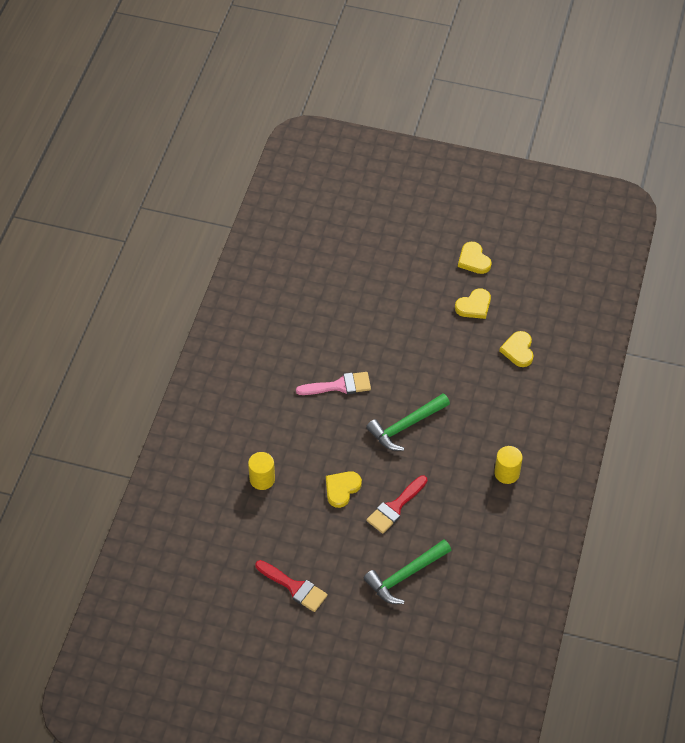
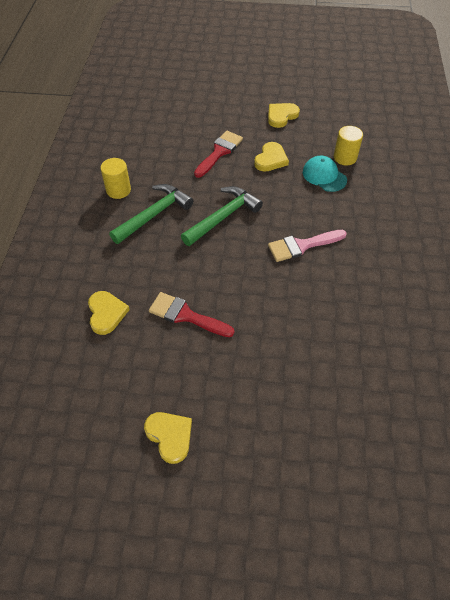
camera: 170 degrees right, 0 degrees up
red brush [255,560,328,612] -> red brush moved to [149,292,234,337]
green hammer [364,540,451,604] -> green hammer moved to [109,184,193,244]
yellow heart [455,289,491,319] -> yellow heart moved to [268,103,300,128]
none -> turquoise cap [303,156,347,192]

